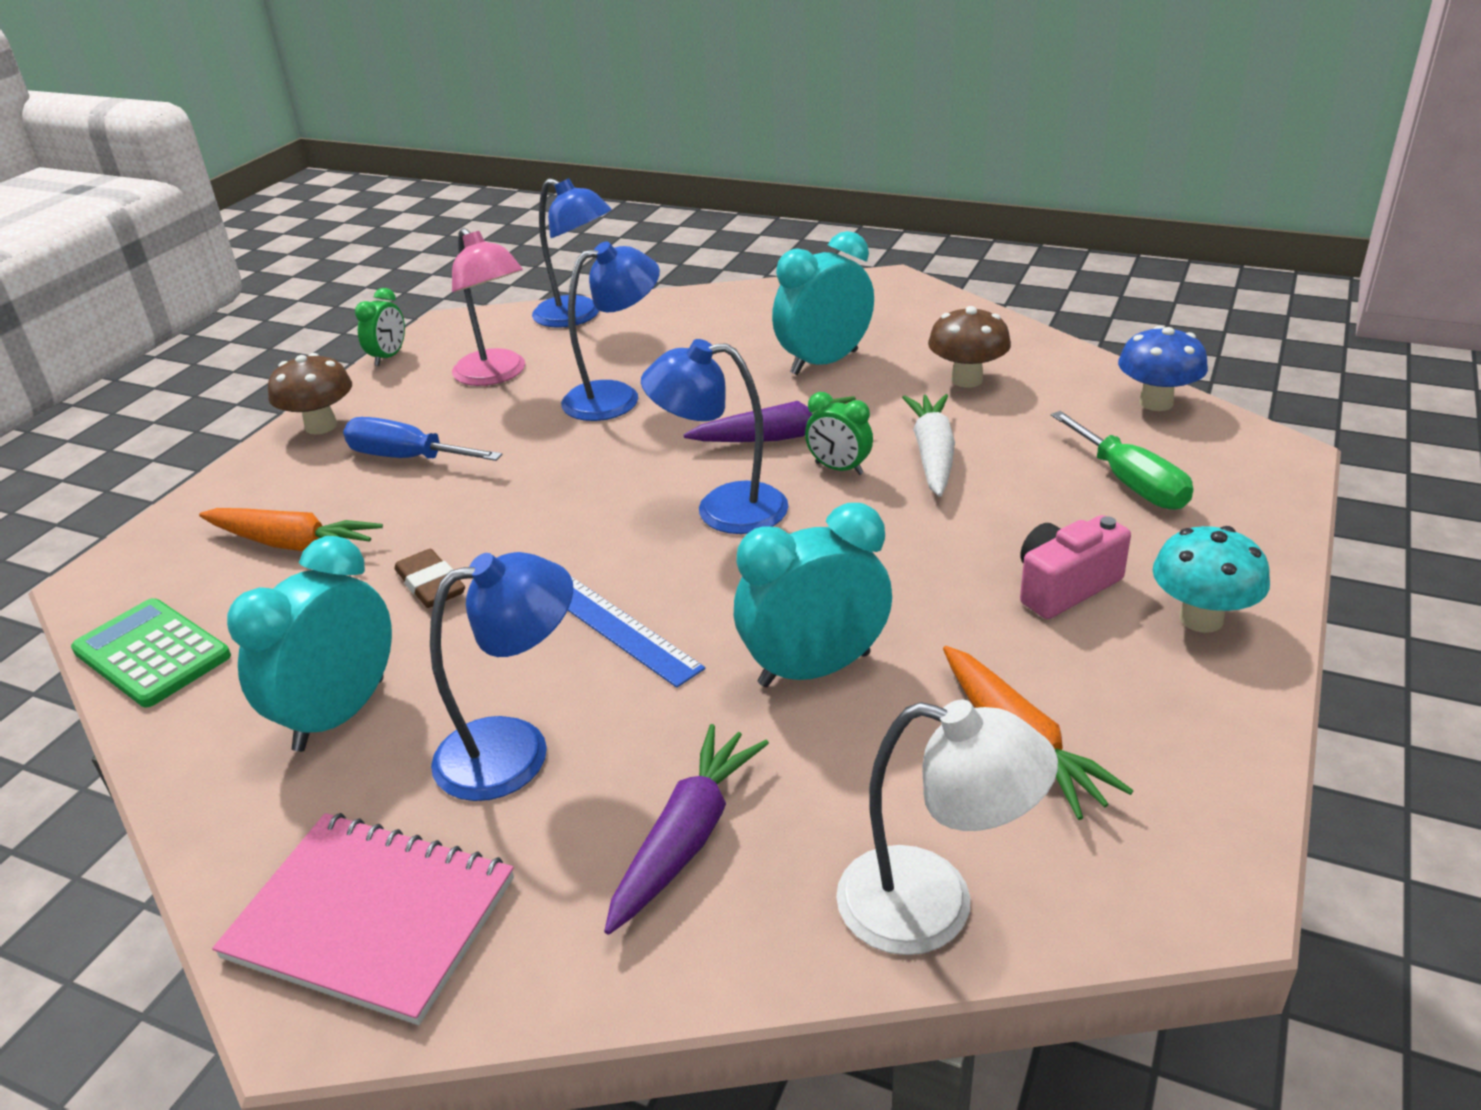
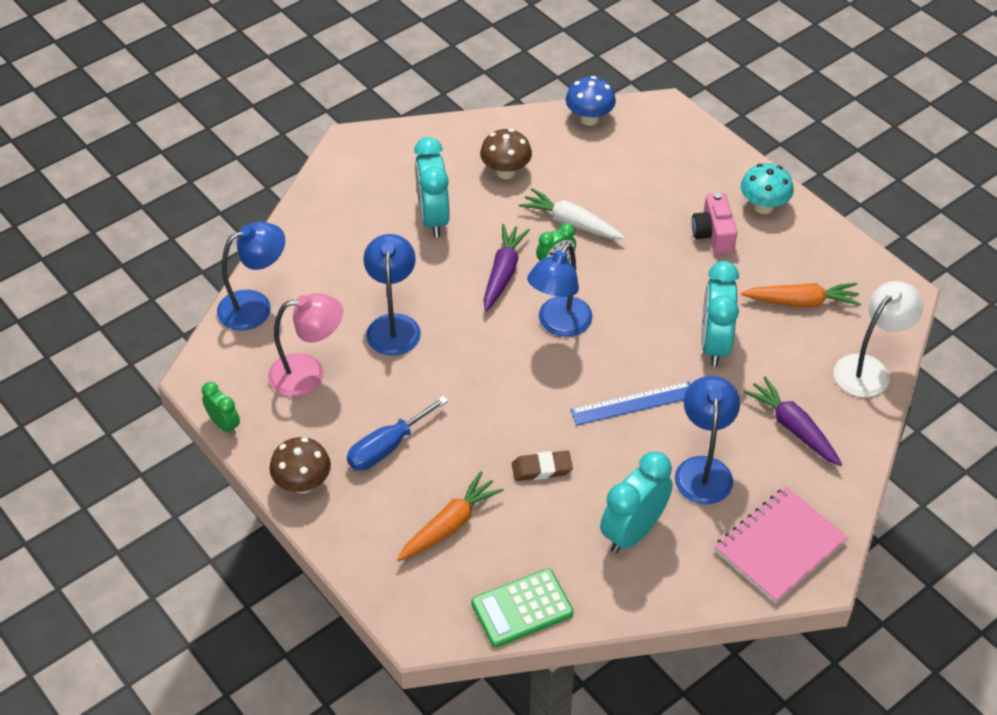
camera: 65 degrees left, 15 degrees up
turquoise clock [227,536,392,752] -> turquoise clock turned 75 degrees clockwise [600,451,673,553]
green screwdriver [1051,411,1193,510] -> none

